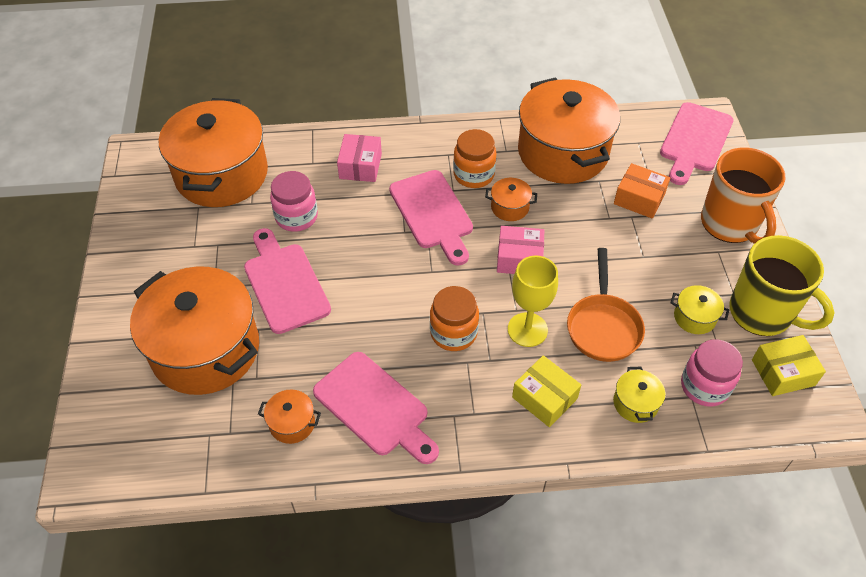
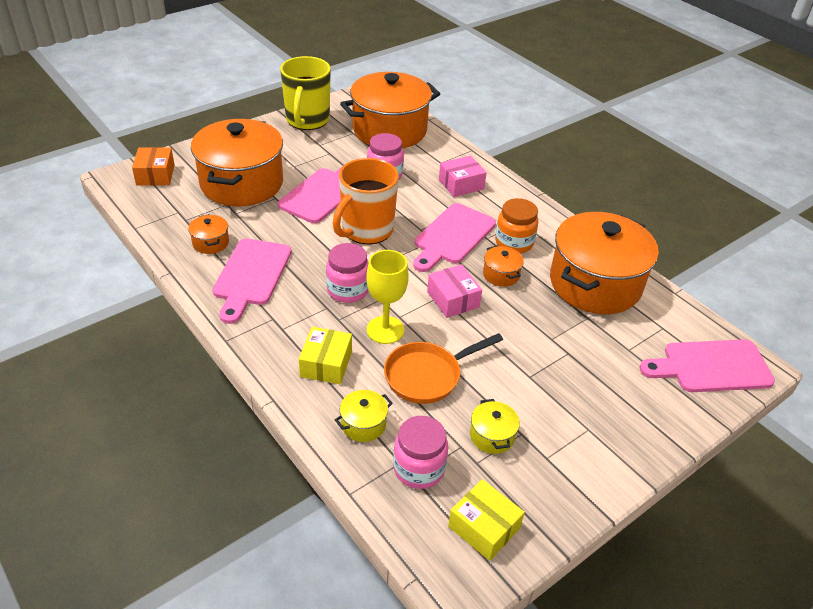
camera: 55 degrees right, 10 degrees down
orange jar [430,286,479,351] -> pink jar [326,243,369,303]
orange box [614,163,670,219] -> orange box moved to [132,147,175,185]
orange mug [701,147,785,244] -> orange mug moved to [333,158,399,244]
yellow mug [729,235,835,336] -> yellow mug moved to [280,56,331,130]

